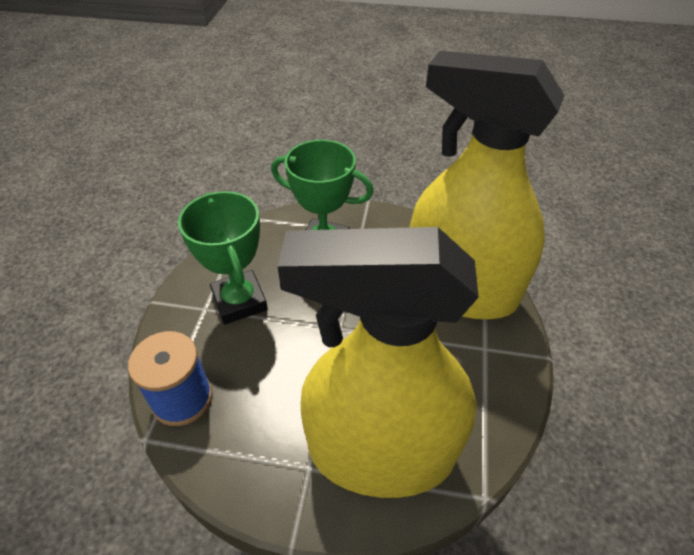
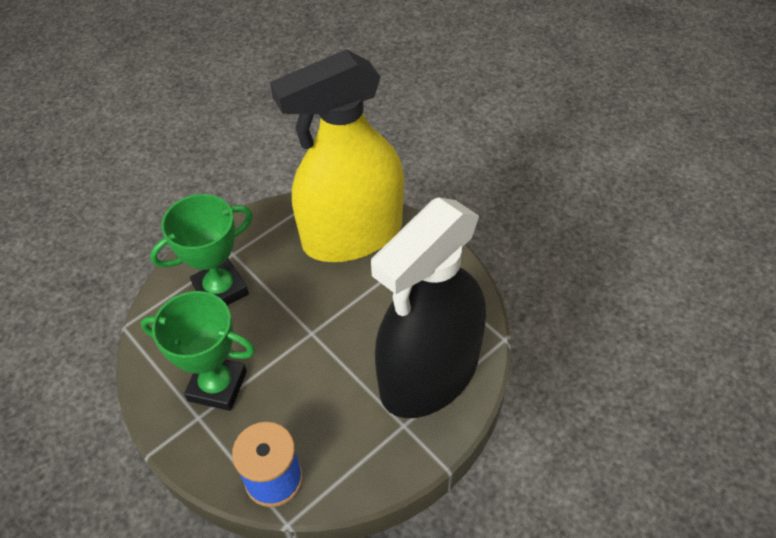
camera: 50 degrees left, 5 degrees up
yellow spray bottle [278,227,479,498] -> black spray bottle [371,197,486,418]

